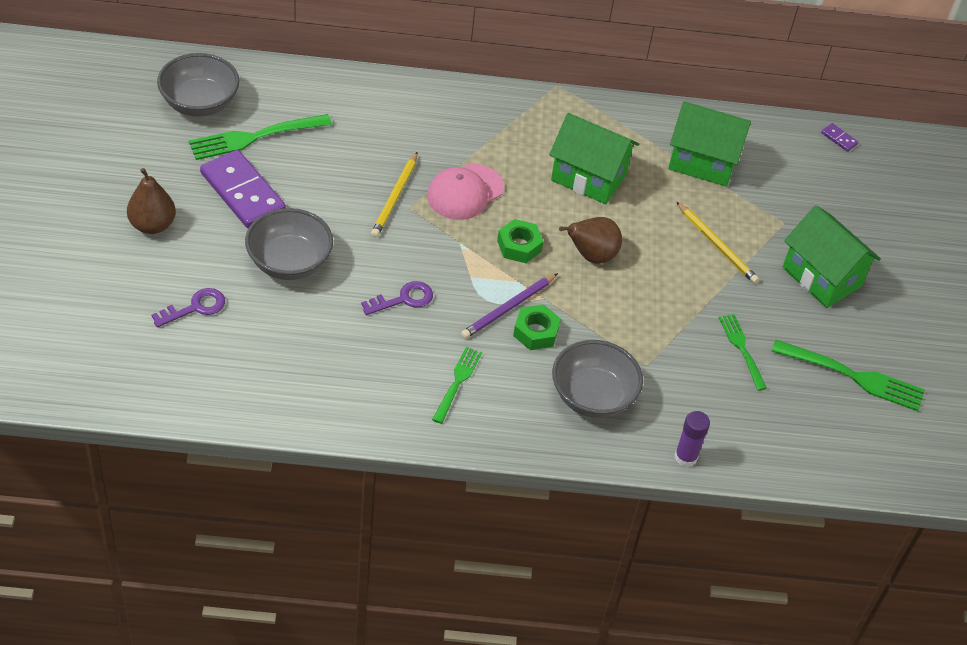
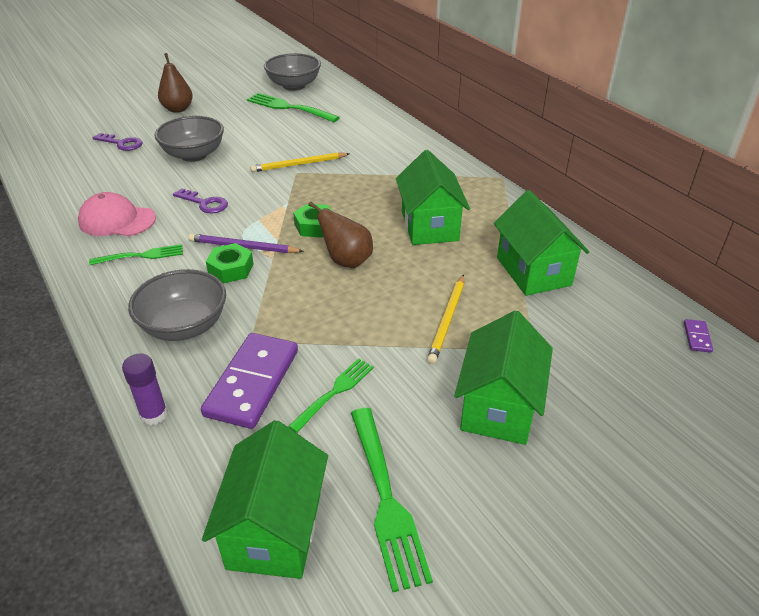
camera: 60 degrees right, 10 degrees down
purple domino [200,150,286,228] -> purple domino moved to [201,333,298,429]
pink cap [427,164,504,220] -> pink cap moved to [78,192,156,236]
none -> green house [202,420,328,579]

